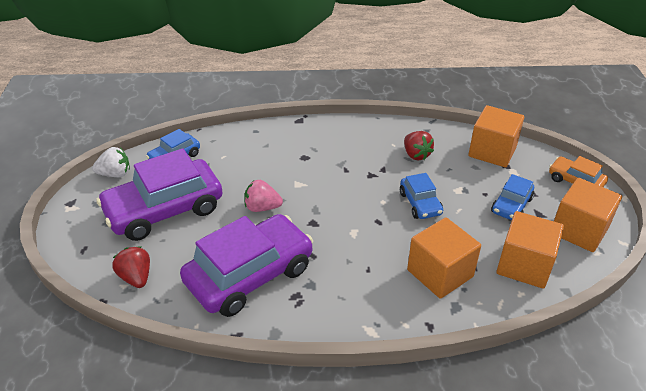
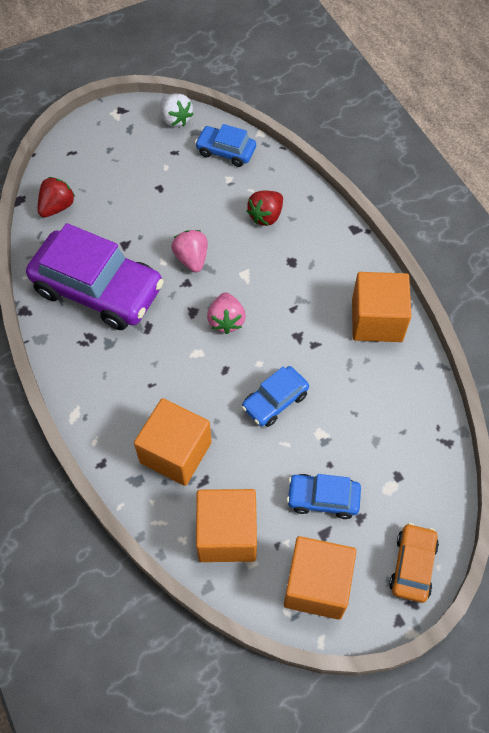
camera: 65 degrees right, 20 degrees up
purple car [96,148,223,241] -> none
red strawberry [404,131,434,160] -> red strawberry moved to [247,191,283,226]
orange cube [468,105,524,167] -> orange cube moved to [352,272,412,342]
none -> pink strawberry [207,293,246,334]

